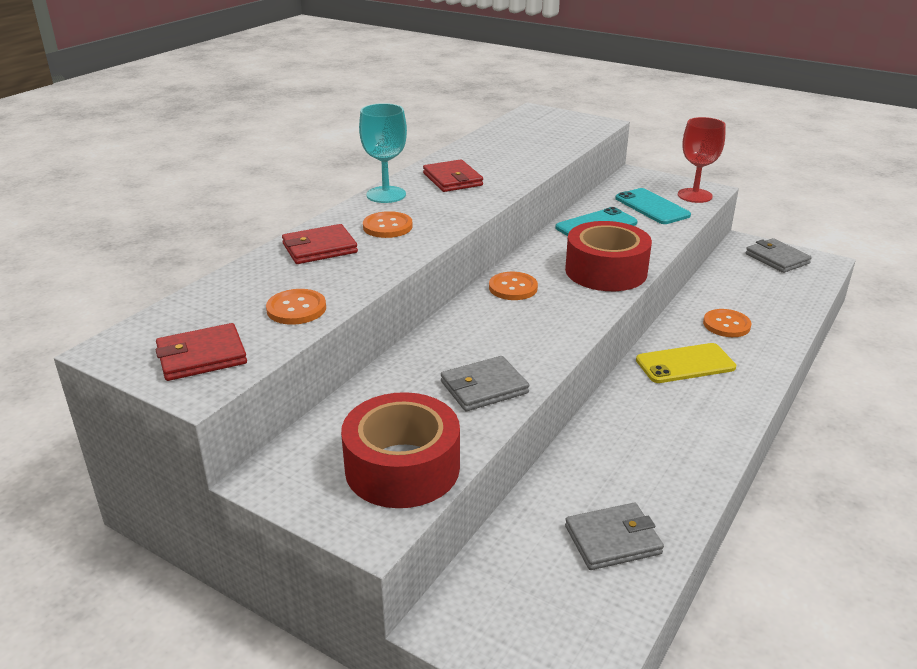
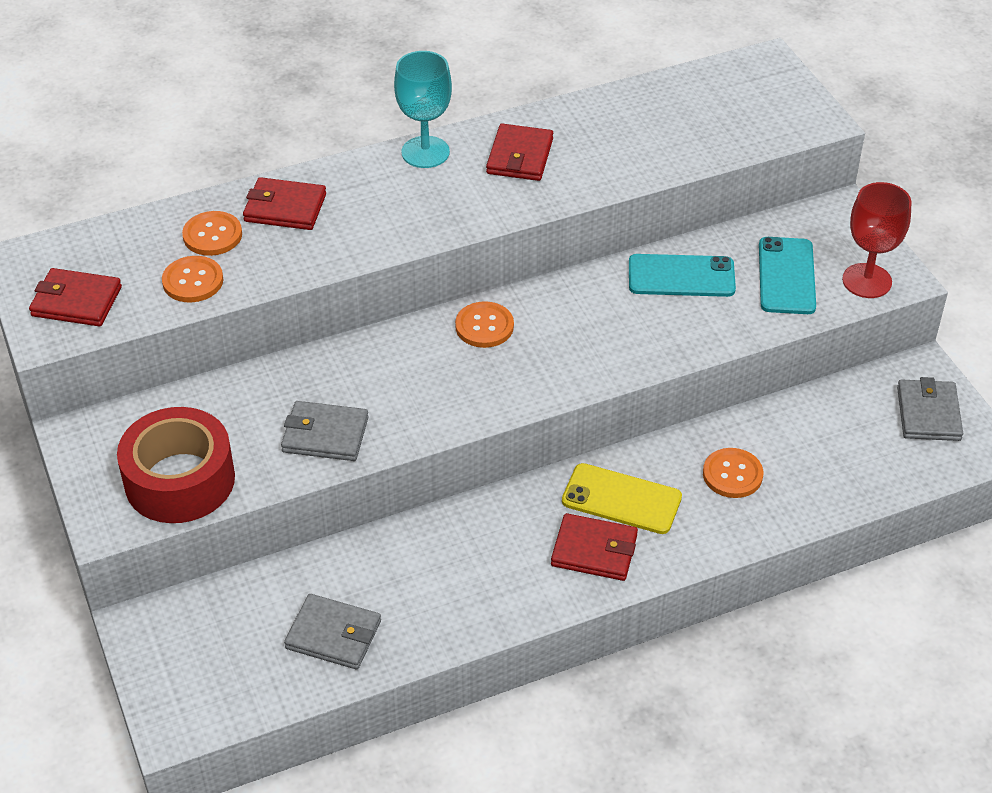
camera: 35 degrees right, 15 degrees up
orange button [363,211,413,238] -> orange button moved to [182,211,242,256]
red tape [565,221,652,291] -> none
none -> red wallet [551,513,638,581]

